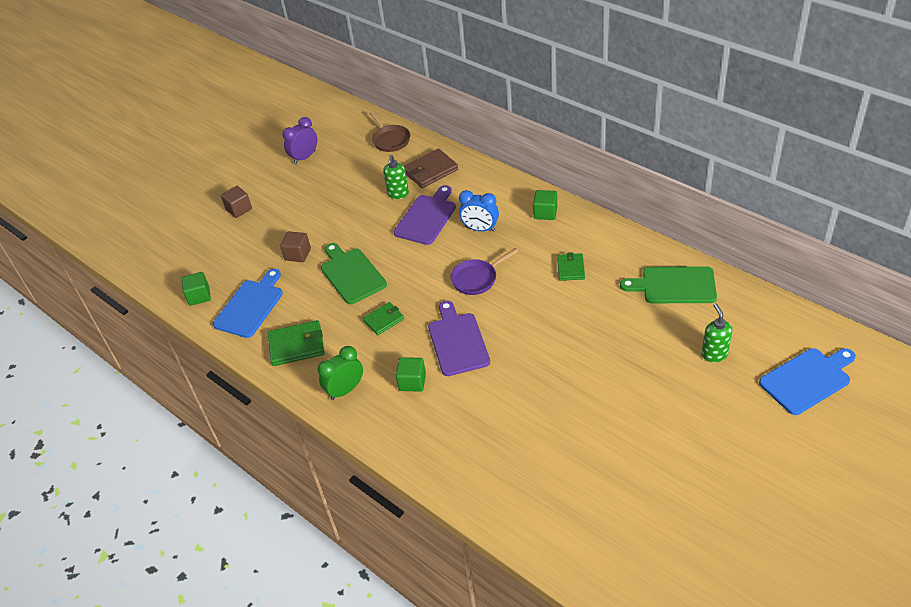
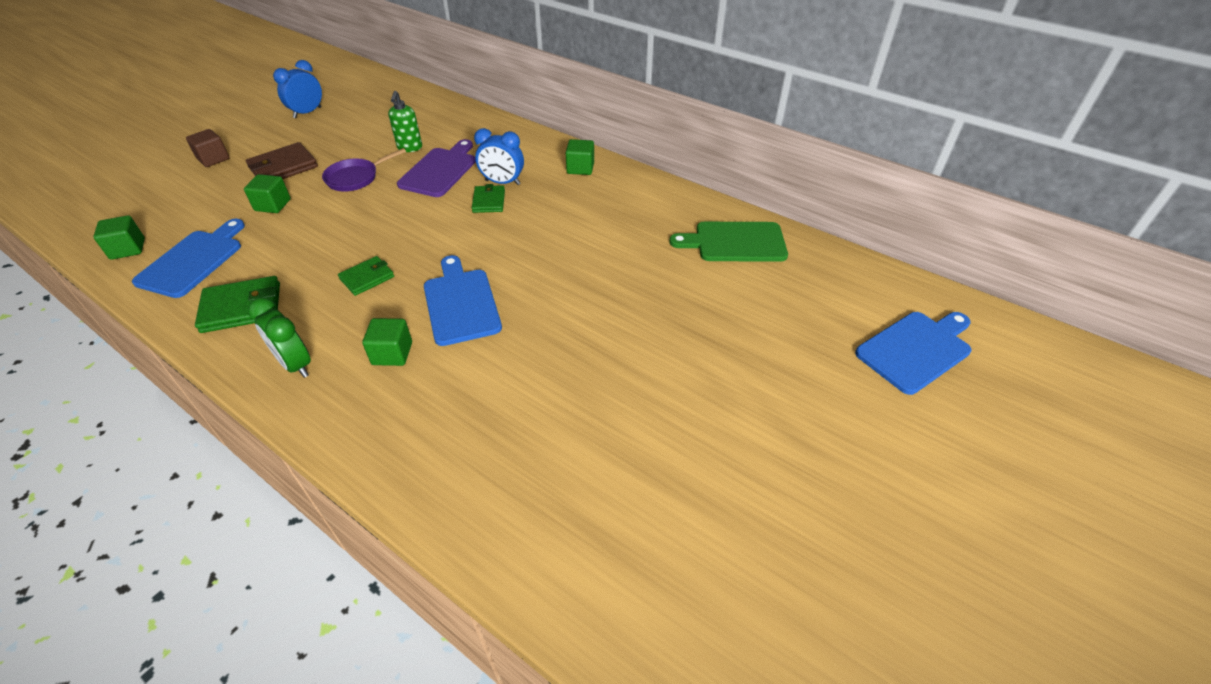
camera: 10 degrees left, 0 degrees up
brown cube [280,231,311,262] -> green cube [244,174,291,213]
purple clock [282,117,317,164] -> blue clock [273,60,322,118]
green clock [318,346,363,400] -> green clock turned 90 degrees counterclockwise [248,297,311,378]
green cutting board [321,243,387,304] -> none
brown pan [370,111,410,152] -> none
brown wallet [404,148,458,188] -> brown wallet moved to [246,142,318,179]
purple cutting board [428,301,490,376] -> blue cutting board [424,255,502,346]
purple pan [451,248,518,295] -> purple pan moved to [322,148,406,192]
green wallet [557,252,585,281] -> green wallet moved to [472,184,505,213]
green soap dispenser [702,303,732,362] -> none

